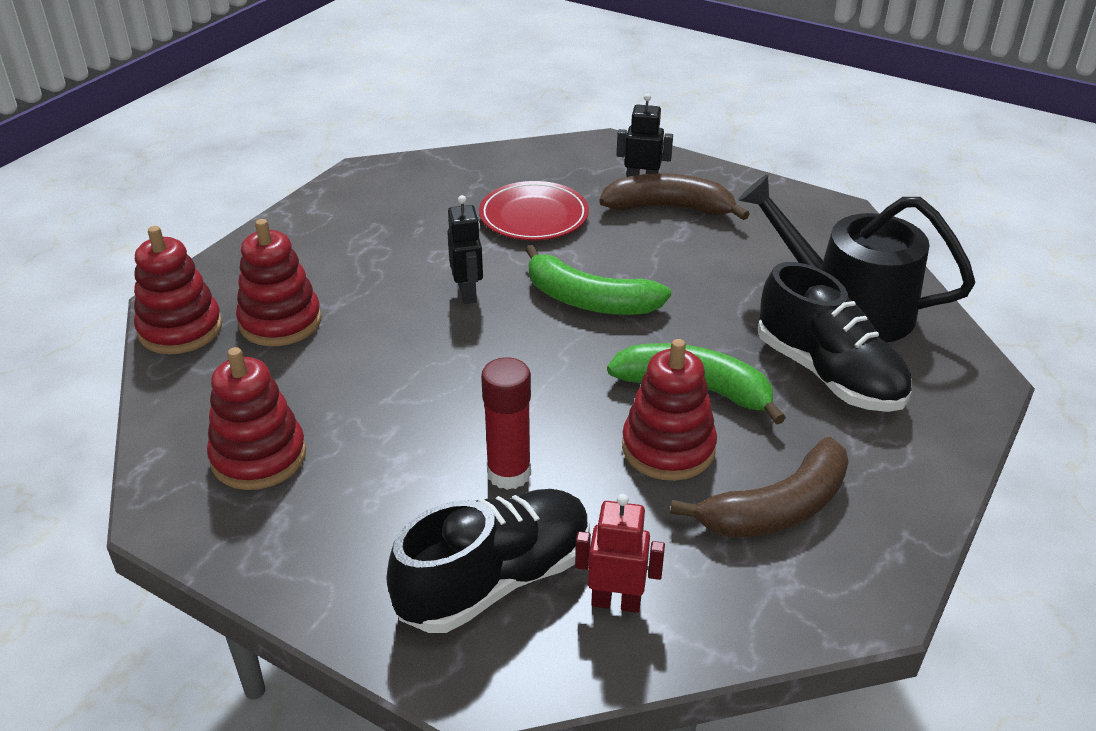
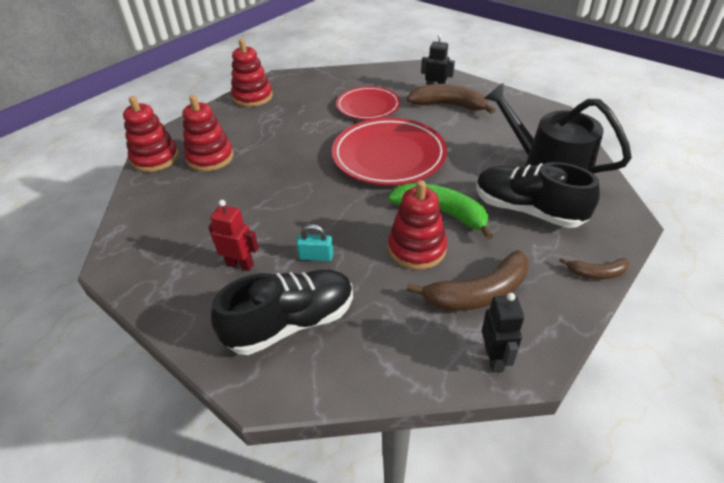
camera: 10 degrees right, 5 degrees up
red stacking toy [207,347,306,490] -> red stacking toy moved to [231,39,273,107]
black robot [447,195,483,304] -> black robot moved to [482,293,524,373]
red glue stick [481,357,531,490] -> turquoise padlock [296,224,333,261]
green banana [525,245,671,315] -> red plate [332,118,447,185]
red robot [575,494,665,613] -> red robot moved to [208,200,259,271]
black shoe [758,262,912,412] -> black shoe turned 150 degrees clockwise [476,162,600,228]
none -> brown banana [559,257,630,279]

